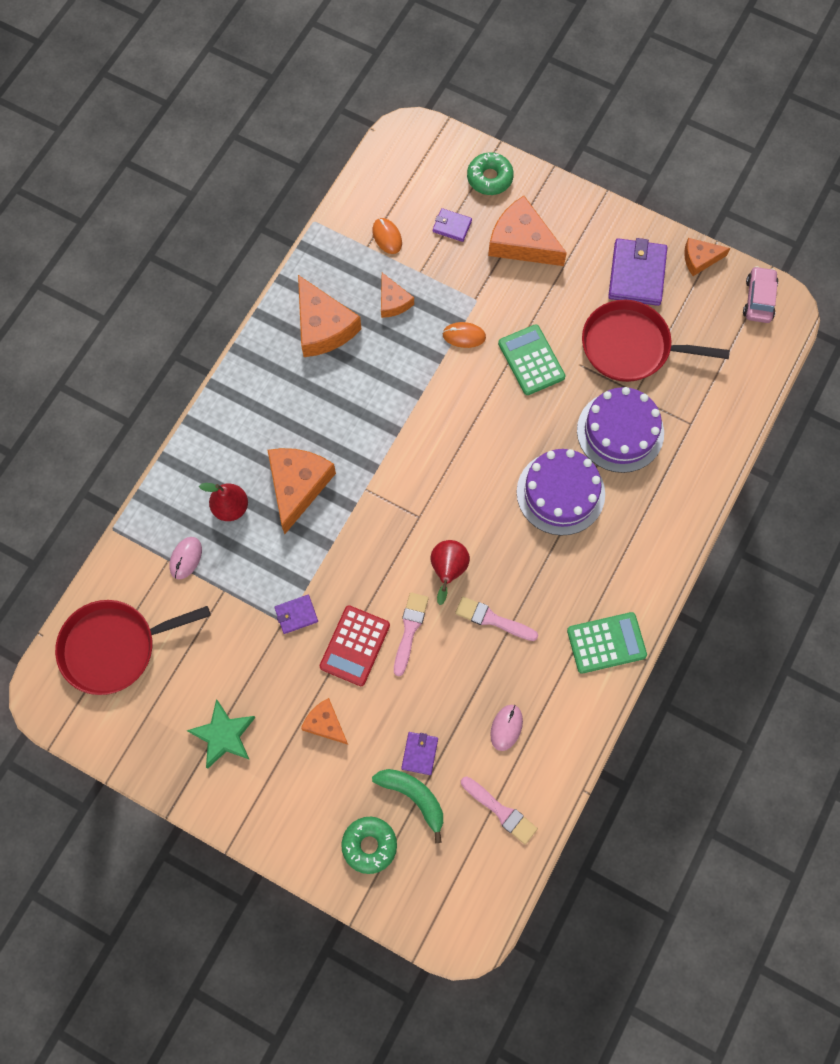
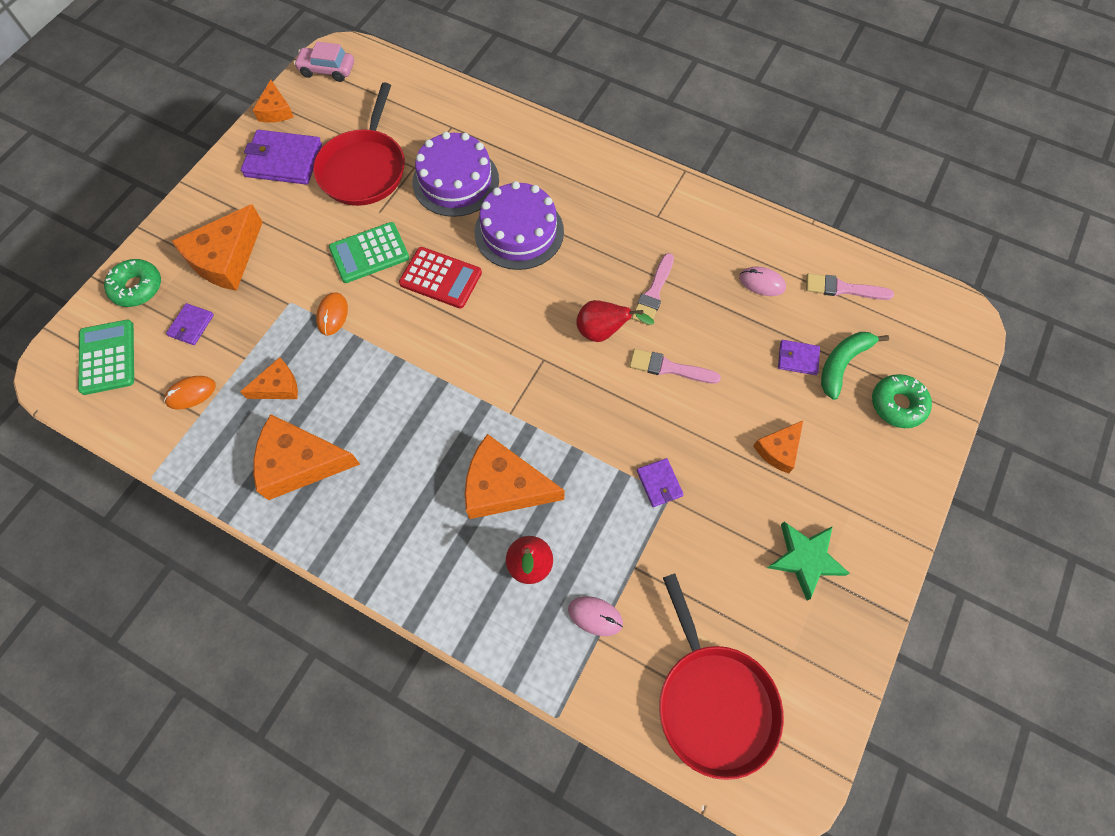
camera: 90 degrees left, 5 degrees down
orange cheese [298,275,361,357] -> orange cheese turned 150 degrees counterclockwise [253,414,360,500]
red calculator [320,605,390,686] -> red calculator moved to [399,247,482,309]
pink brush [461,777,538,844] -> pink brush turned 120 degrees counterclockwise [806,273,894,300]
green calculator [567,612,647,674] -> green calculator moved to [78,320,134,395]

